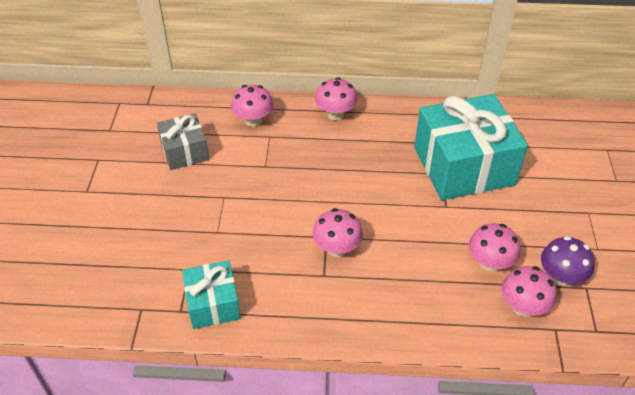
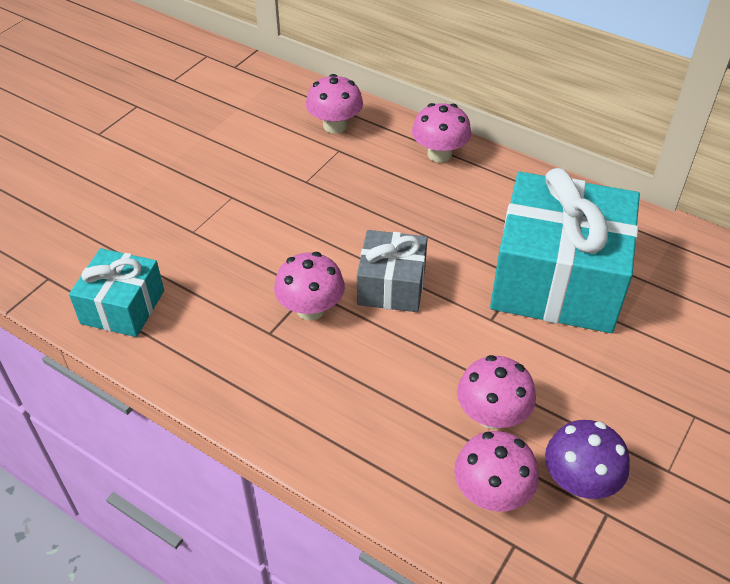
camera: 30 degrees right, 0 degrees up
grey gift [157,113,209,170] -> grey gift moved to [357,230,428,312]

